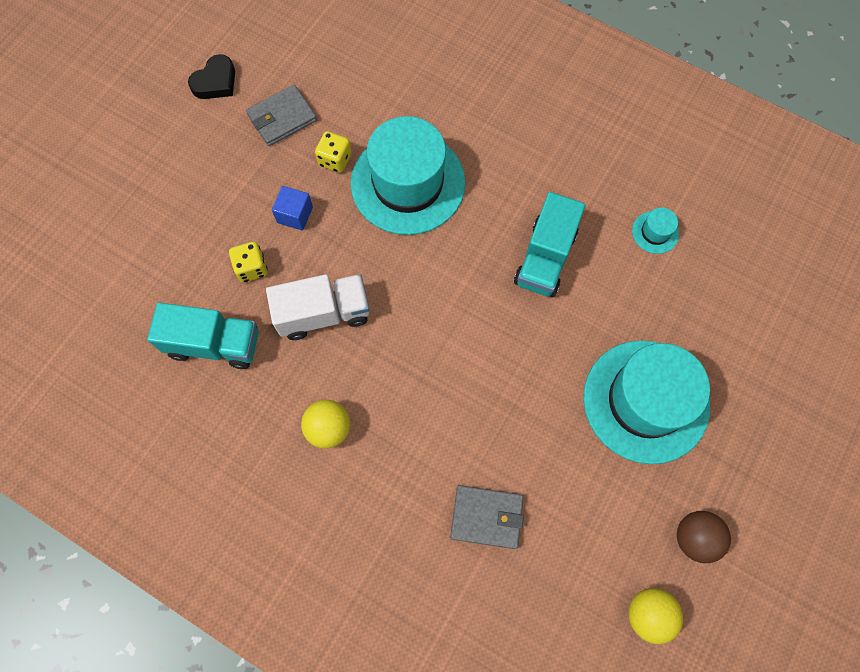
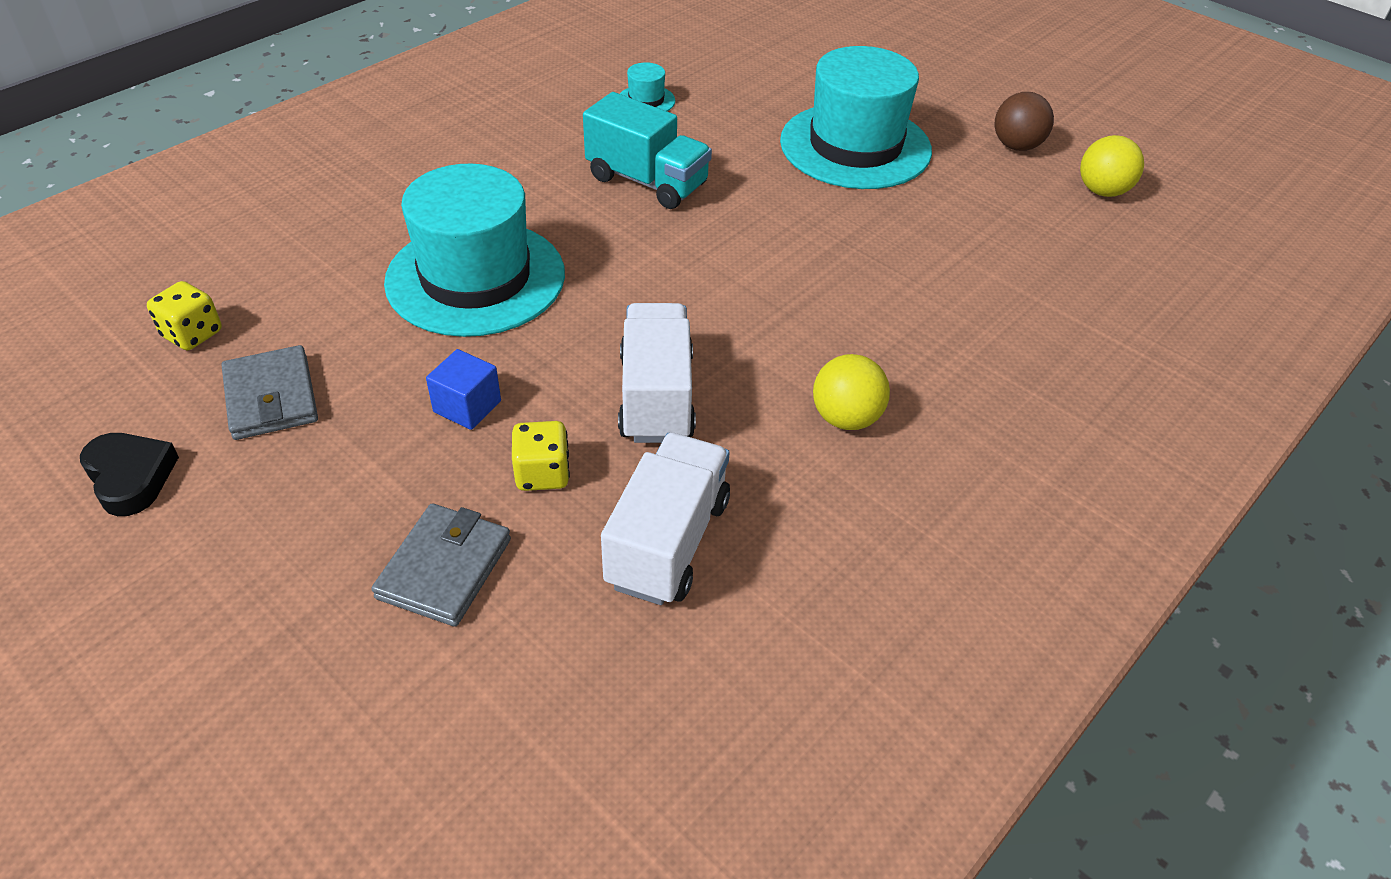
camera: 80 degrees left, 25 degrees down
turquoise truck [147,303,259,369] -> white truck [601,433,730,605]
yellow dice [315,131,352,173] -> yellow dice moved to [147,281,222,350]
grey wallet [450,485,524,549] -> grey wallet moved to [371,503,511,627]

